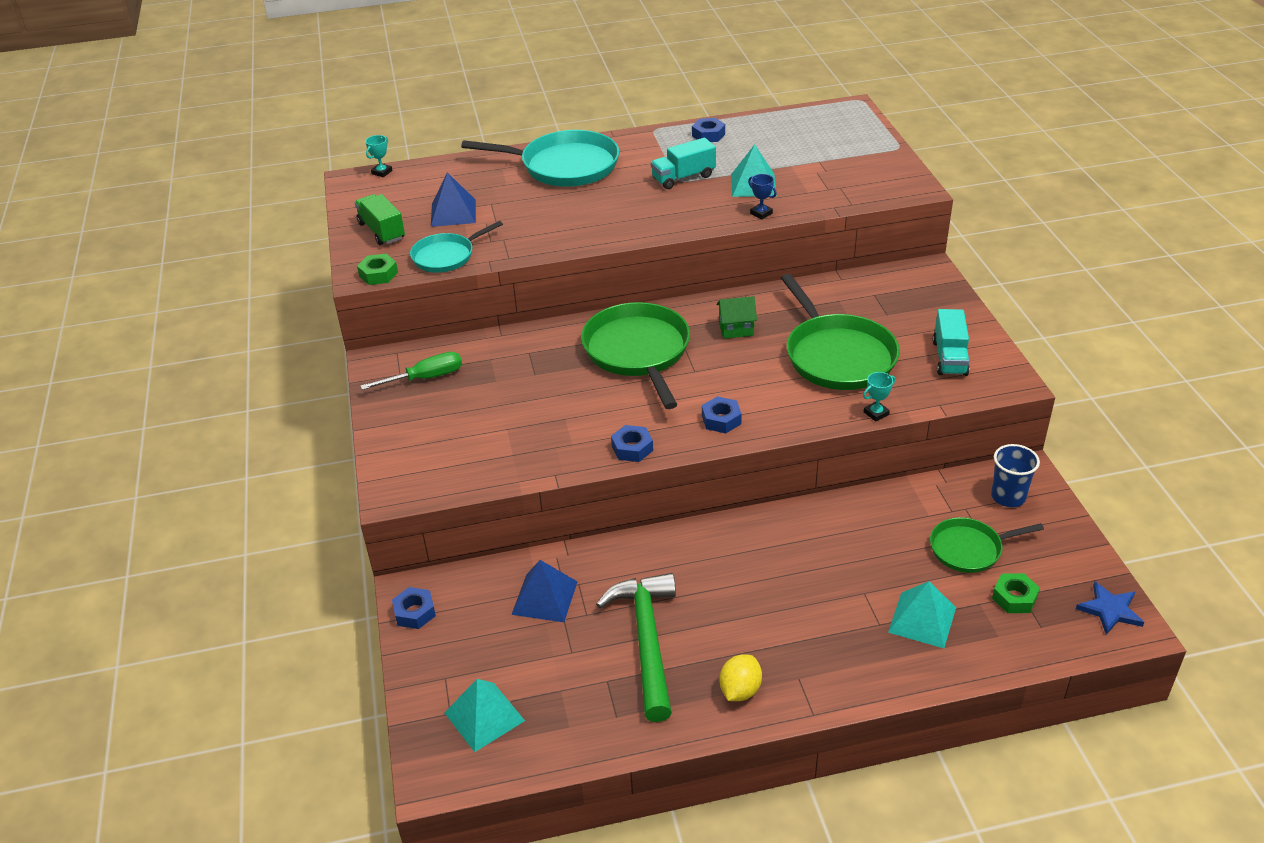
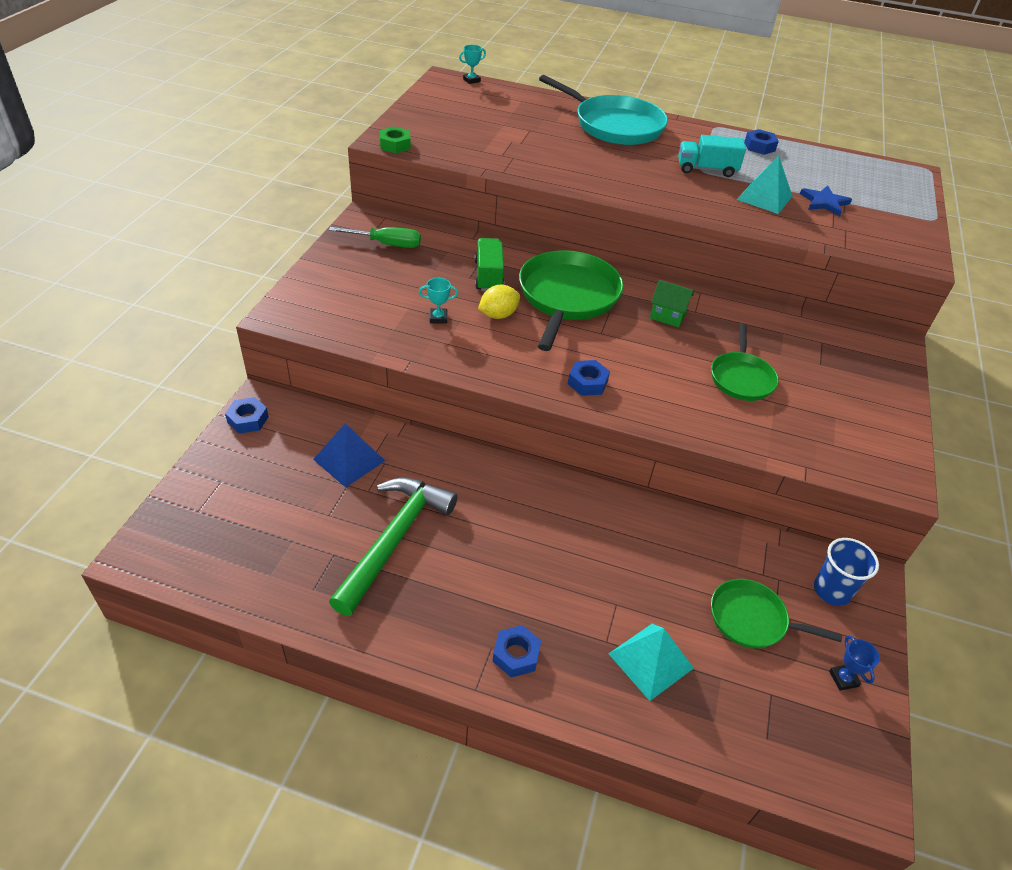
camera: 25 degrees right, 5 degrees up
green truck [355,194,405,245] -> green truck moved to [475,238,504,291]
turquoise pan [410,221,503,273] -> none
blue pyramid [431,172,476,227] -> none
turquoise pyramid [444,679,525,752] -> none
blue nut [611,425,653,462] -> blue nut moved to [493,625,541,678]
yellow lemon [720,654,762,701] -> yellow lemon moved to [478,285,520,319]
blue trophy [748,174,777,219] -> blue trophy moved to [829,635,880,691]
green pan [781,274,900,390] -> green pan [711,323,779,401], size x0.58
turquoise trophy [863,372,895,422] -> turquoise trophy moved to [419,278,459,324]
turquoise truck [933,309,970,376] -> none
green nut [992,573,1040,613] -> none
blue star [1076,582,1144,635] -> blue star moved to [800,185,852,216]

